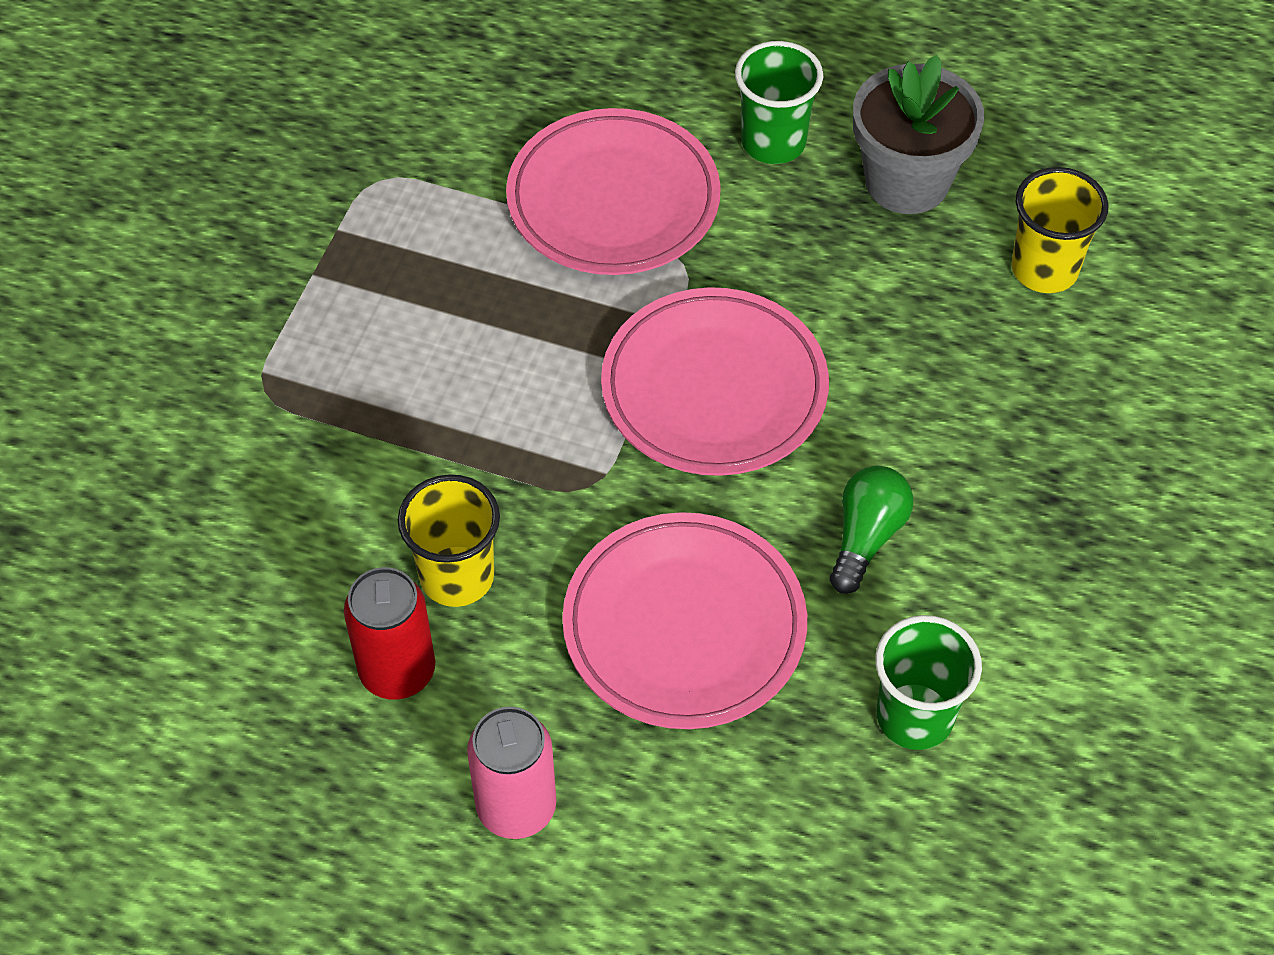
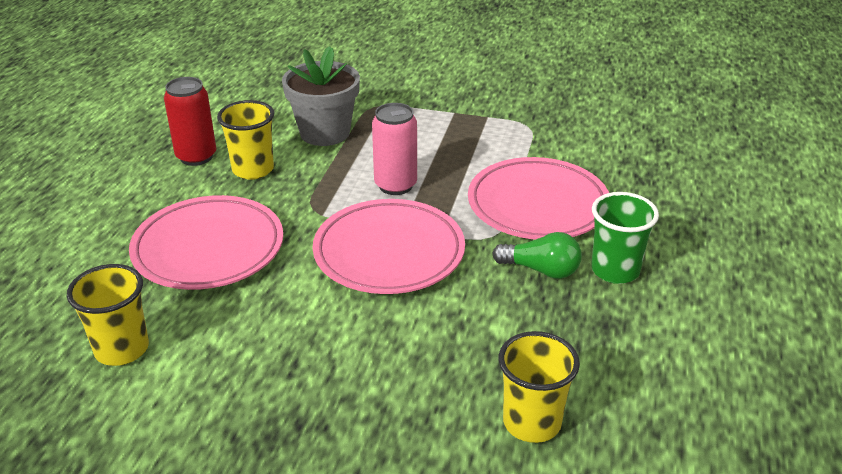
camera: 85 degrees right, 20 degrees down
pink can [467,707,557,839] -> pink can moved to [372,103,417,195]
green light bulb [830,466,913,594] -> green light bulb moved to [492,232,582,279]
grey flower pot [853,55,984,214] -> grey flower pot moved to [282,46,360,146]
green cup [875,615,982,750] -> yellow cup [67,264,149,366]

